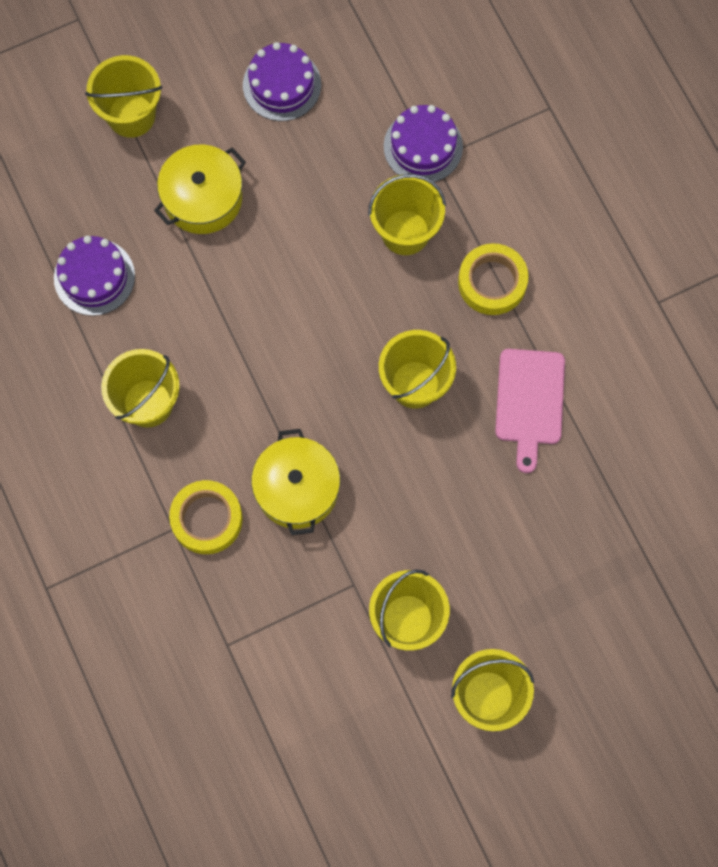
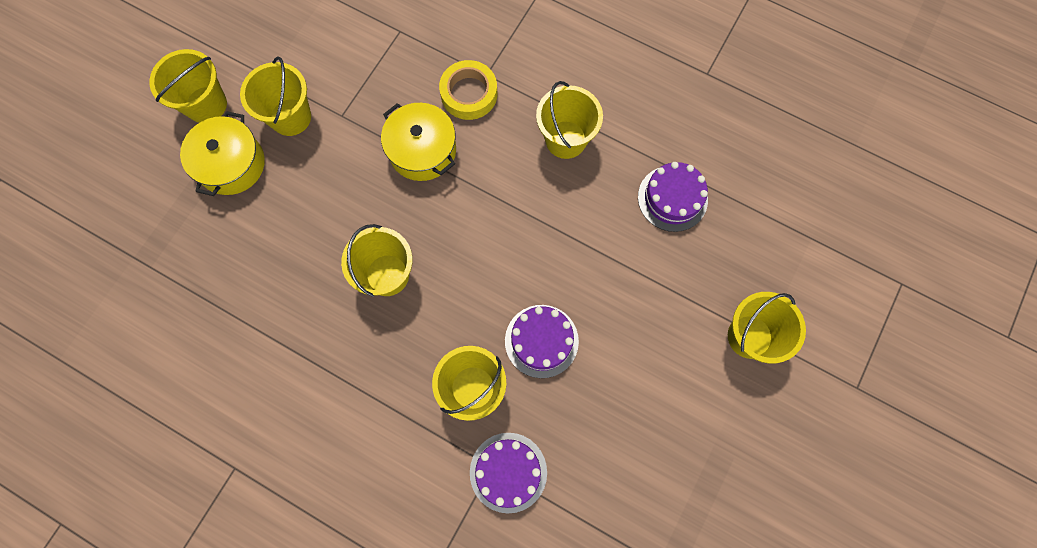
camera: 145 degrees right, 0 degrees up
yellow pot [154,144,246,234] -> yellow pot moved to [180,111,265,196]
purple cake [243,42,321,121] -> purple cake moved to [505,305,579,378]
yellow tape [458,243,529,315] -> none
pink cutting board [495,349,565,473] -> none

